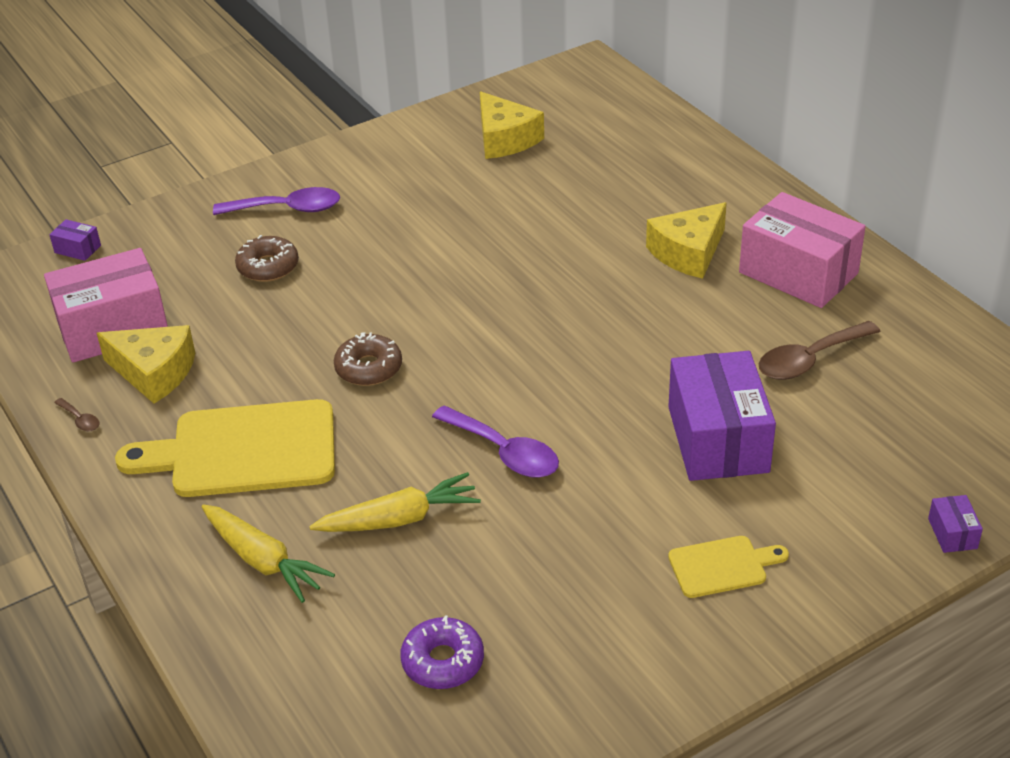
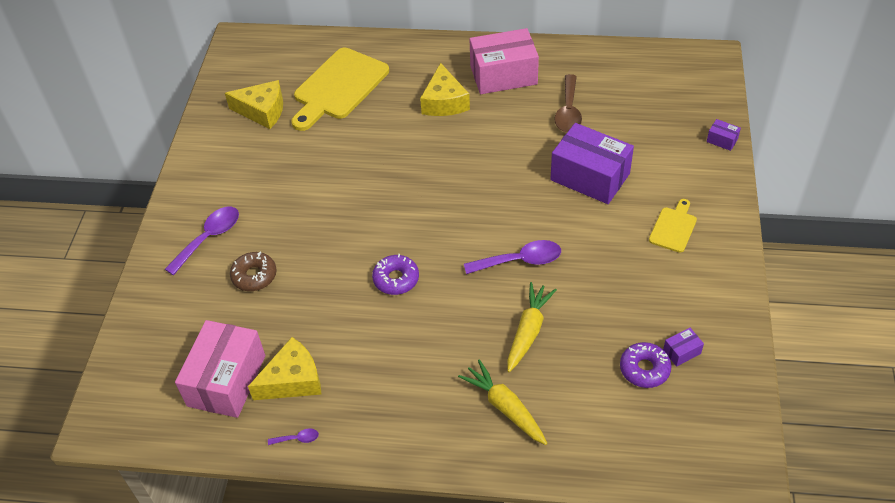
camera: 50 degrees left, 10 degrees up
purple box [49,219,101,261] -> purple box moved to [663,328,704,367]
brown spoon [54,398,99,431] -> purple spoon [268,428,319,445]
yellow cutting board [115,399,335,497] -> yellow cutting board moved to [291,47,389,131]
yellow carrot [201,504,335,603] -> yellow carrot turned 120 degrees counterclockwise [458,359,548,445]
brown donut [334,332,402,386] -> purple donut [372,254,419,295]

